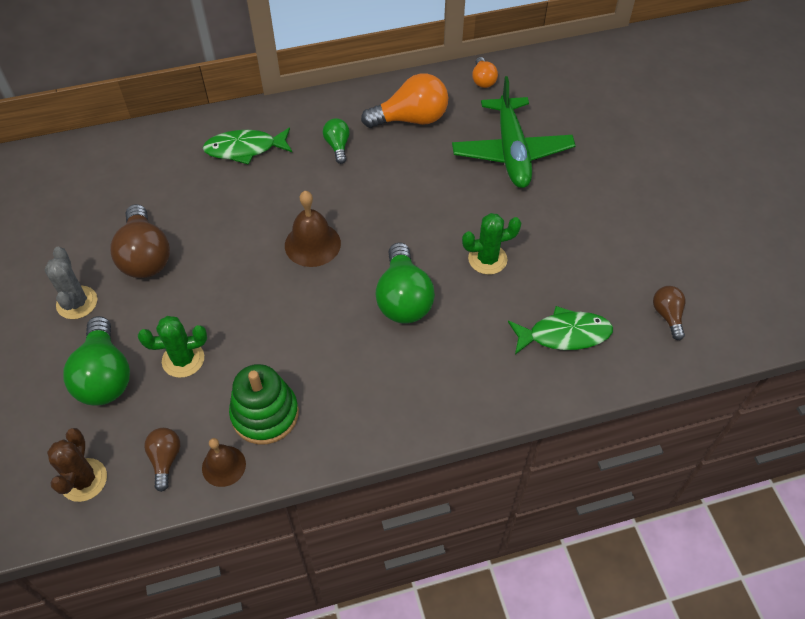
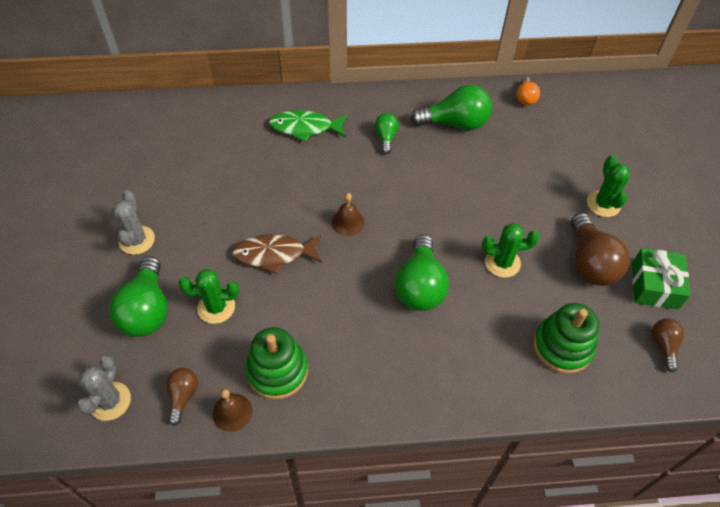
camera: 10 degrees right, 0 degrees up
brown cactus [47,428,107,502] -> grey cactus [76,355,131,421]
brown light bulb [110,204,170,278] -> brown light bulb moved to [571,213,630,286]
brown bell [285,191,341,267] -> brown bell [332,193,365,236], size x0.66
orange light bulb [361,73,448,128] -> green light bulb [410,85,492,130]
green plane [452,76,576,188] -> none
green fish [508,306,613,354] -> green stacking toy [533,303,599,374]
none -> brown fish [232,234,322,274]
none -> green cactus [587,155,630,217]
none -> green gift [632,248,690,309]

